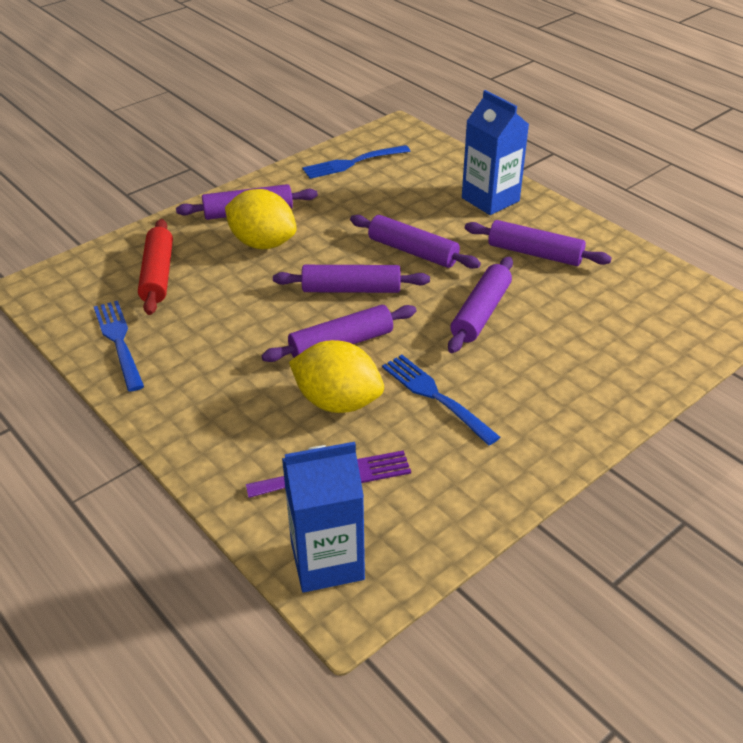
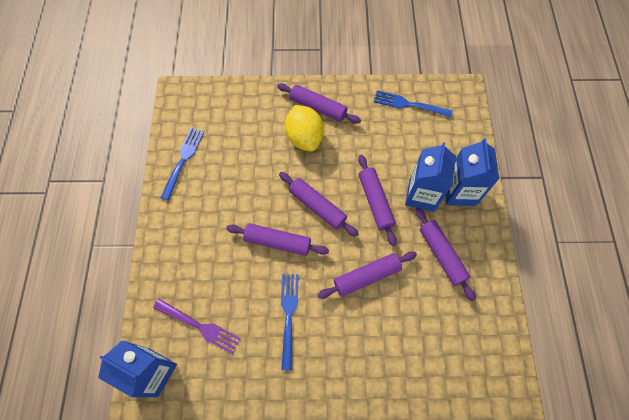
camera: 40 degrees right, 25 degrees up
red rolling pin [138,219,173,315] -> none
yellow lemon [289,340,384,413] -> none
none -> blue carton [405,142,456,212]

